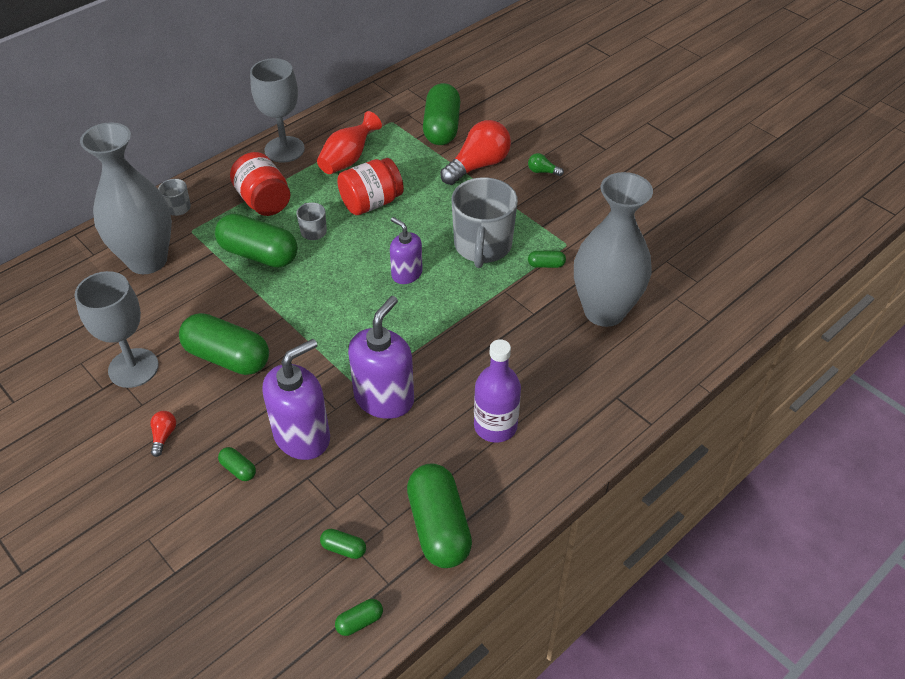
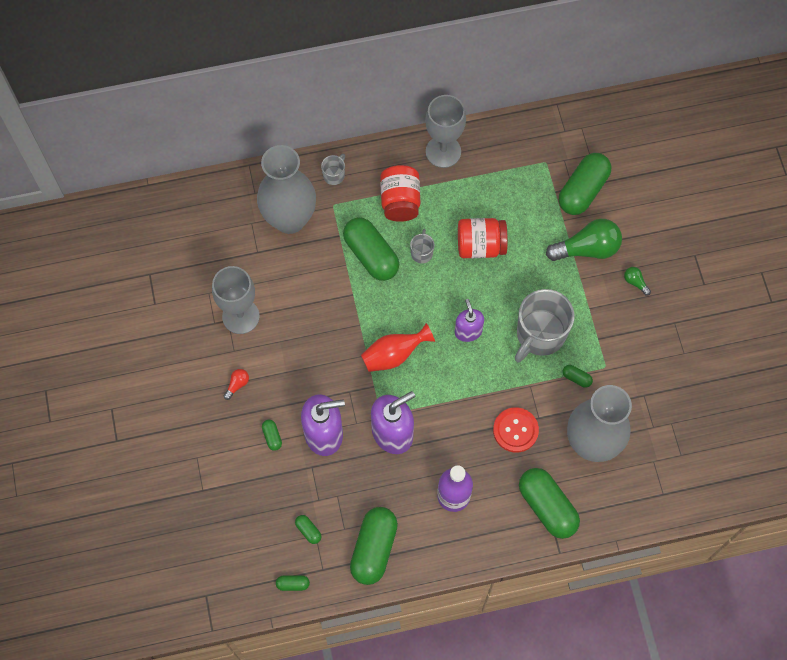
camera: 30 degrees right, 20 degrees up
green capsule [179,313,269,375] -> green capsule moved to [519,468,580,539]
red vase [317,111,382,174] -> red vase moved to [361,323,435,372]
red light bulb [440,120,511,185] -> green light bulb [546,219,622,261]
none -> red button [493,408,539,452]

